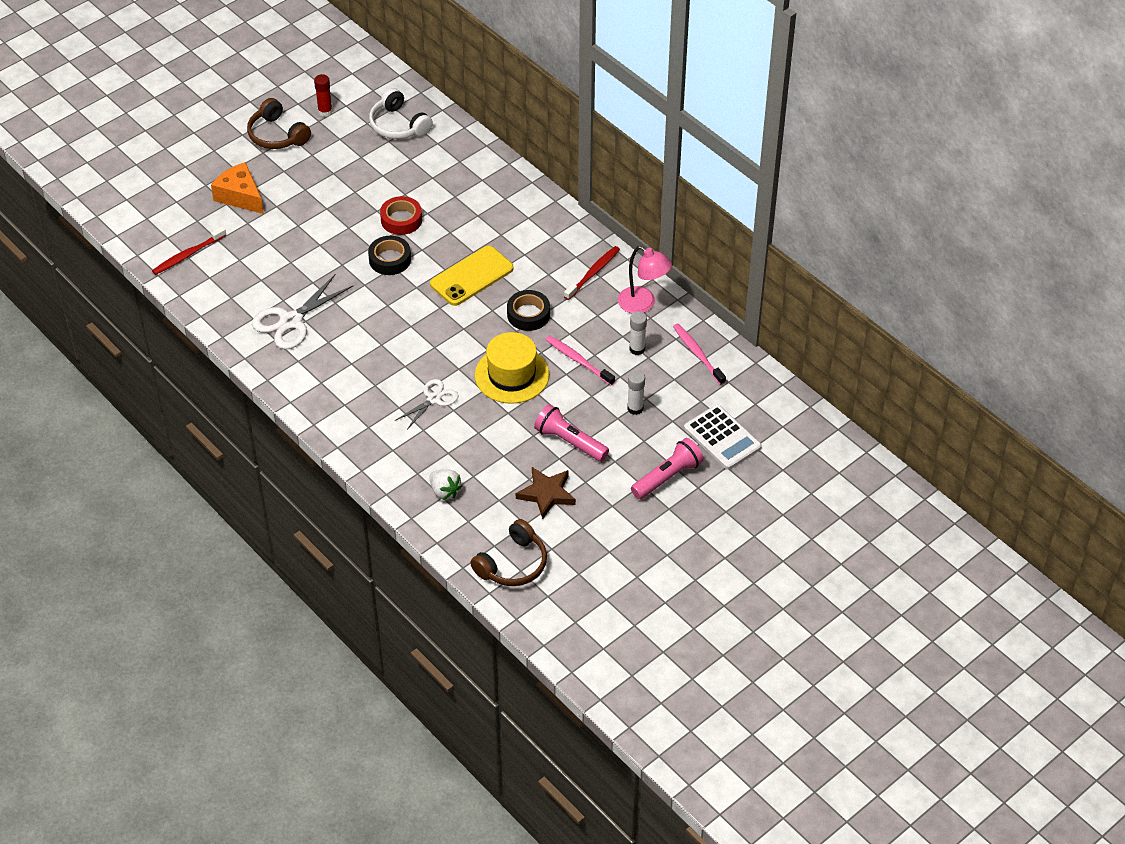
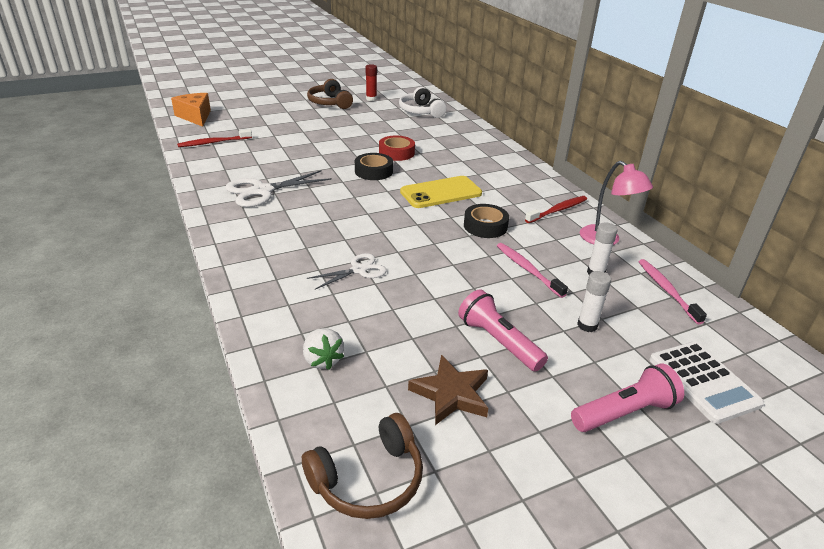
camera: 15 degrees right, 15 degrees down
orange cheese [211,162,264,214] -> orange cheese moved to [171,93,211,127]
yellow hat [475,332,549,404] -> none

